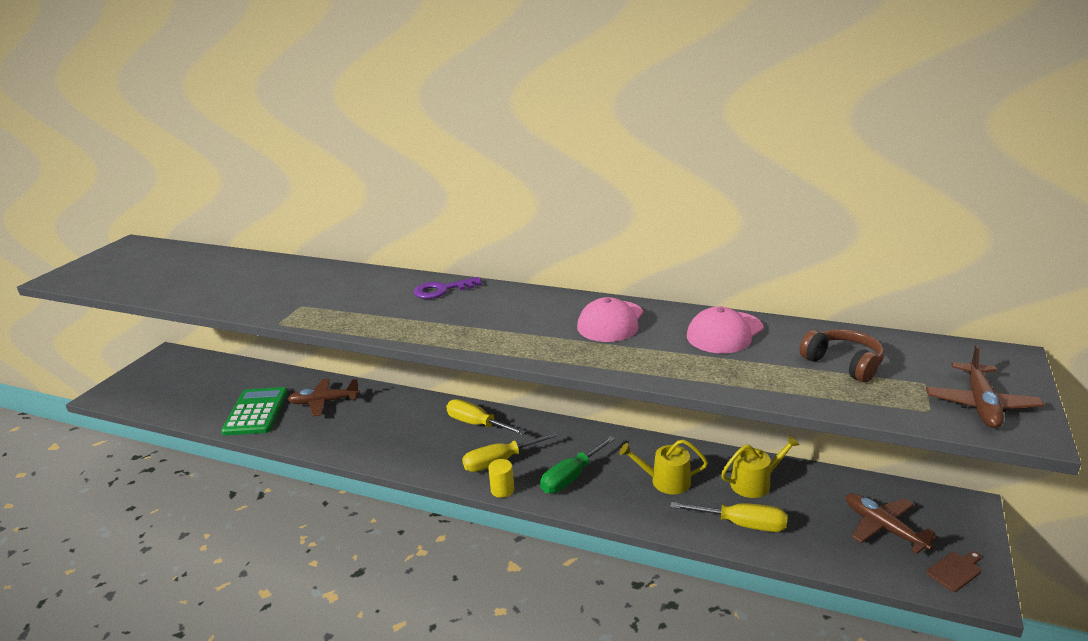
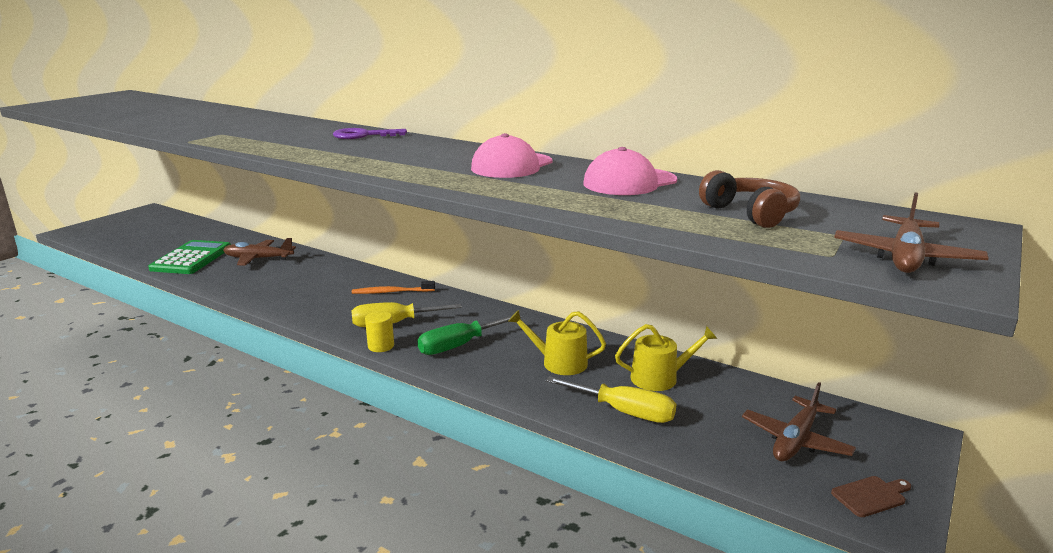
camera: 10 degrees right, 5 degrees down
yellow screwdriver [446,399,526,435] -> orange toothbrush [352,281,435,294]
brown plane [846,493,938,554] -> brown plane turned 120 degrees counterclockwise [742,382,856,461]

